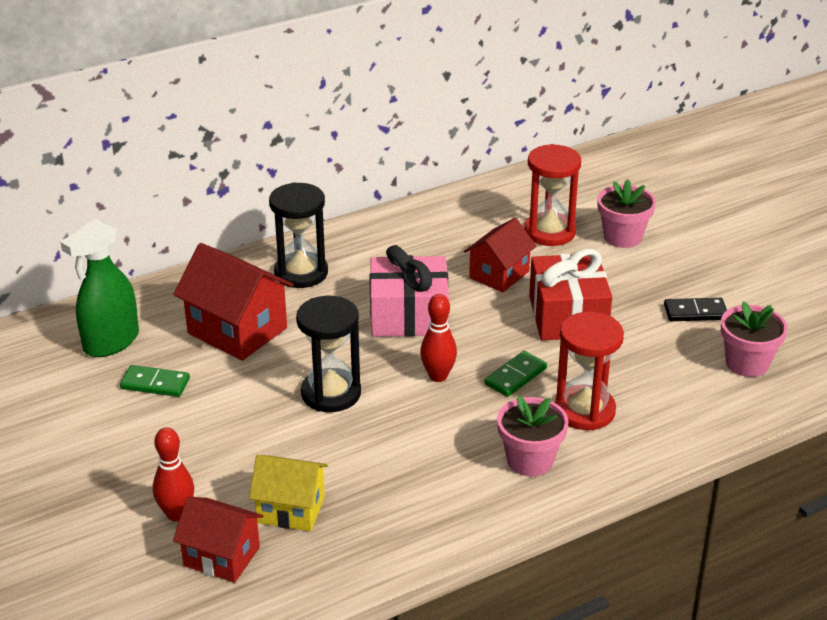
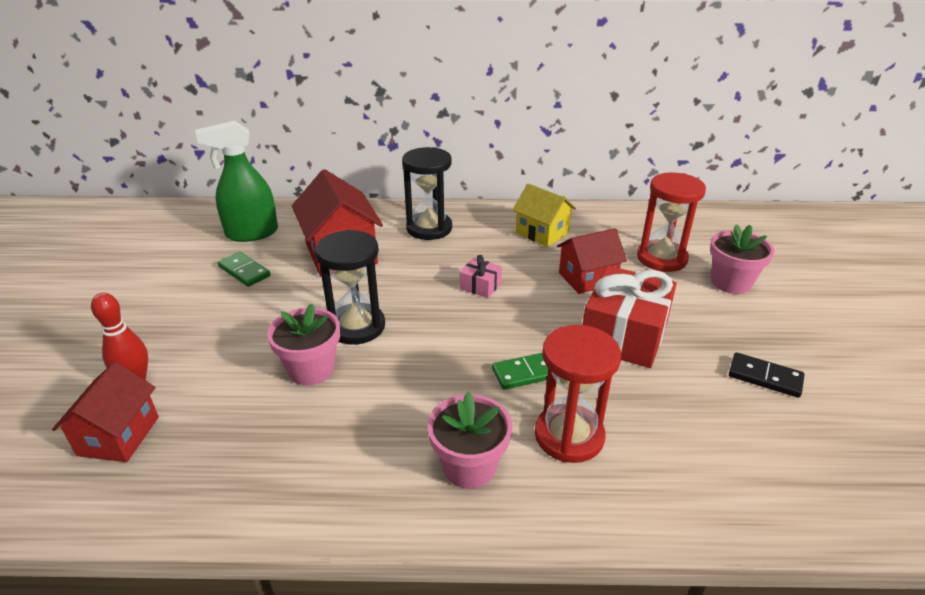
camera: 30 degrees right, 0 degrees up
red house [173,497,263,583] -> red house turned 45 degrees clockwise [52,362,159,462]
yellow house [249,455,328,531] -> yellow house moved to [513,183,576,247]
pink gift [369,245,449,337] -> pink gift [460,255,502,298], size x0.46
red bowling pin [420,294,457,382] -> none
pink flower pot [721,301,788,377] -> pink flower pot moved to [267,304,340,385]

